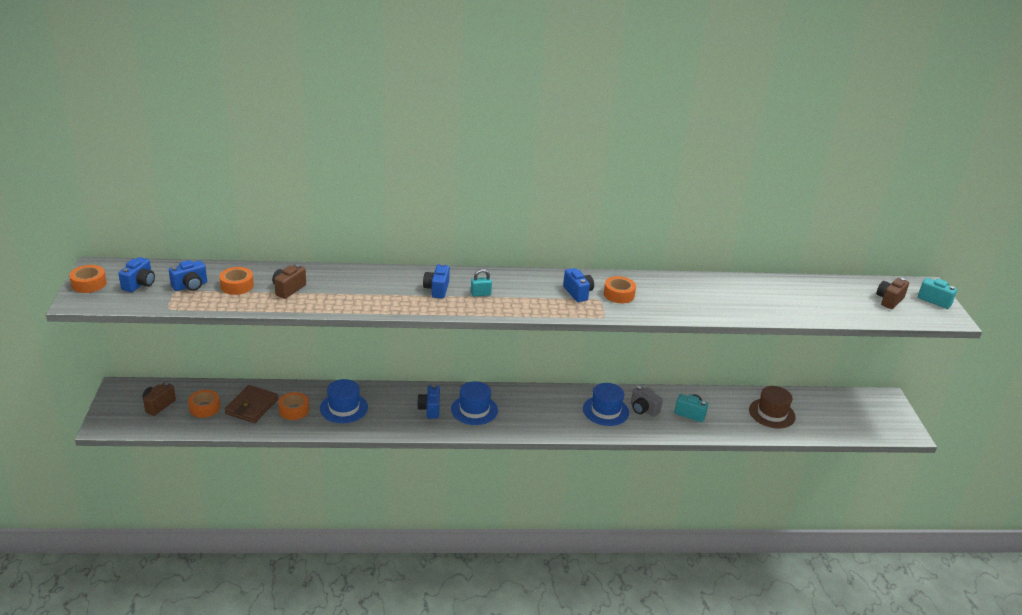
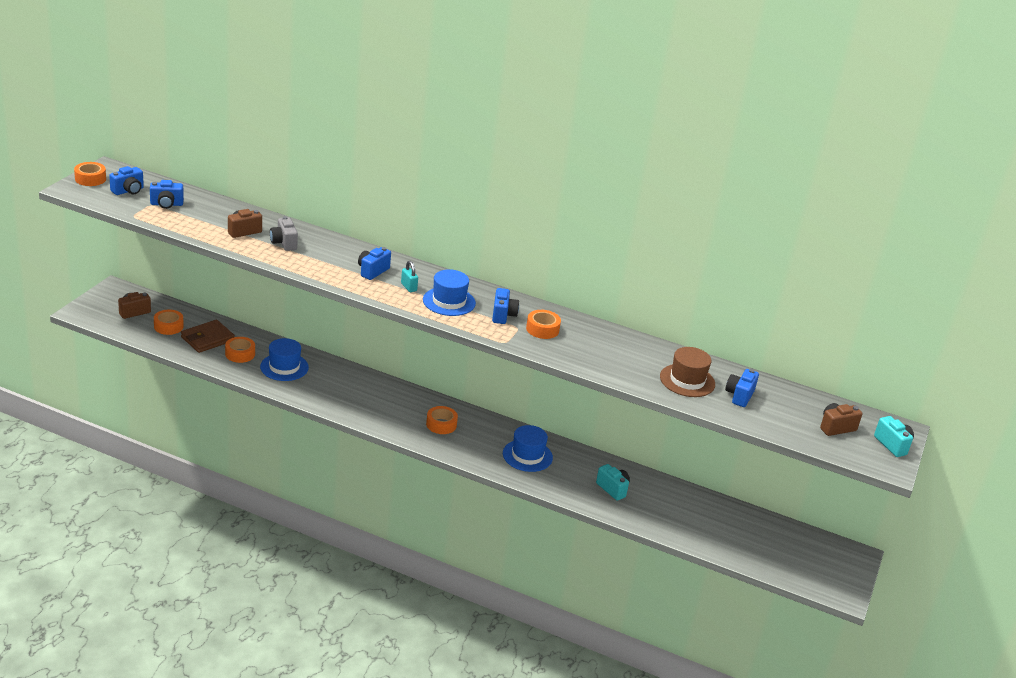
camera: 25 degrees right, 0 degrees up
orange tape [219,267,254,295] -> orange tape moved to [426,406,458,434]
blue camera [417,385,440,419] -> blue camera moved to [725,369,759,407]
blue hat [451,381,498,425] -> blue hat moved to [423,269,476,316]
turquoise padlock [471,269,492,296] -> turquoise padlock turned 45 degrees clockwise [401,261,418,292]
grey camera [631,386,663,417] -> grey camera moved to [270,216,298,251]
brown hat [749,386,796,428] -> brown hat moved to [660,347,715,397]

